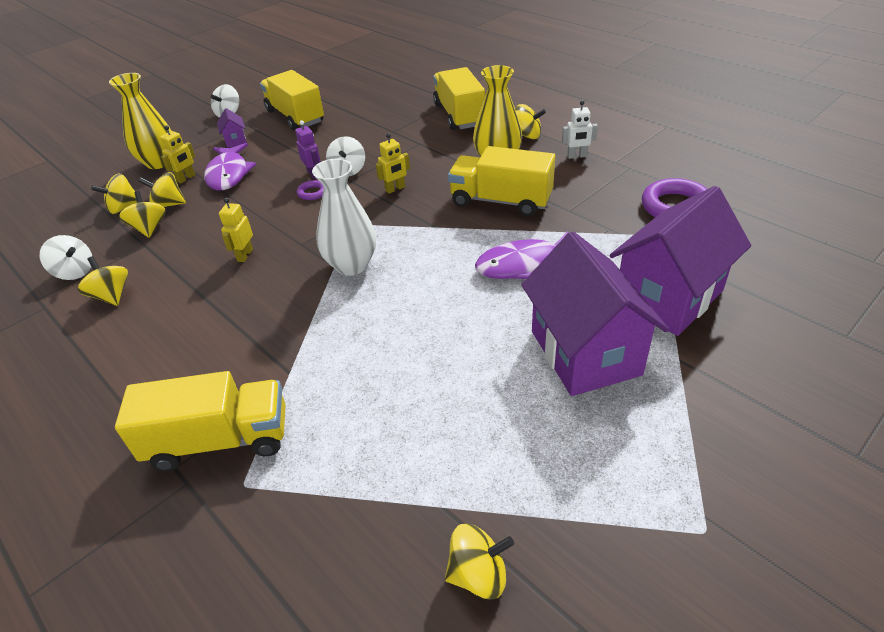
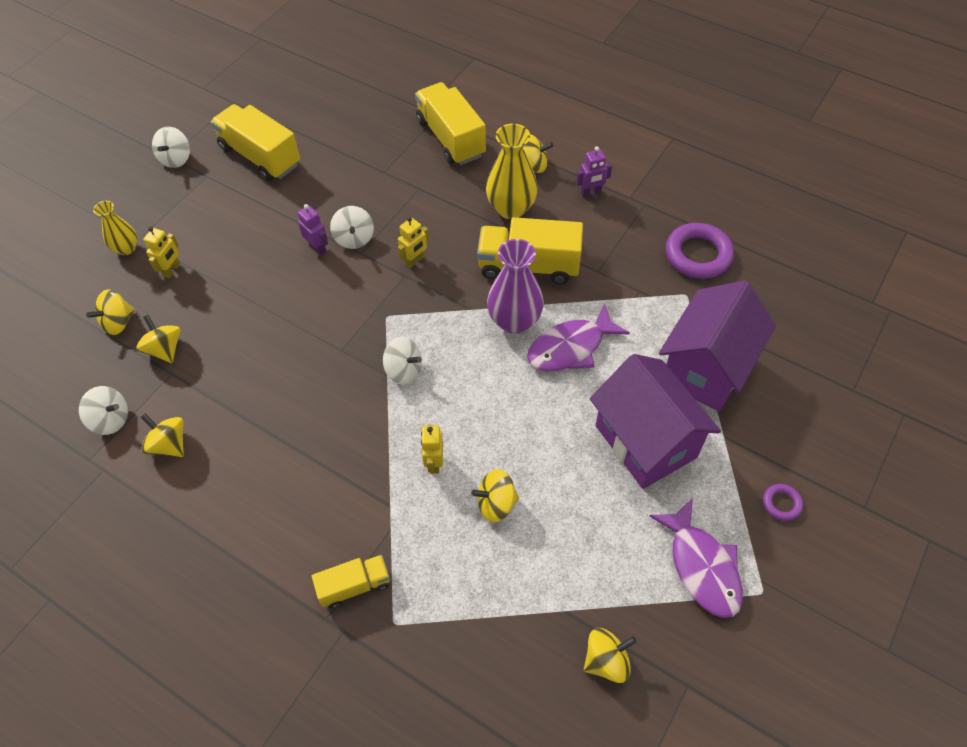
camera: 15 degrees left, 15 degrees up
yellow vase [109,73,171,169] -> yellow vase [93,201,137,255], size x0.60
yellow truck [115,371,286,471] -> yellow truck [312,555,390,608], size x0.57
yellow spinning top [138,172,186,207] -> yellow spinning top moved to [471,469,519,522]
purple fish [204,143,256,190] -> purple fish moved to [649,498,743,618]
purple house [217,108,247,148] -> none
yellow robot [219,198,253,262] -> yellow robot moved to [421,425,443,474]
purple ring [297,180,324,200] -> purple ring moved to [763,484,803,521]
white vase [312,159,376,276] -> white spinning top [383,337,422,385]
white robot [562,100,598,159] -> purple robot [576,146,612,197]
none -> purple vase [487,239,544,334]

